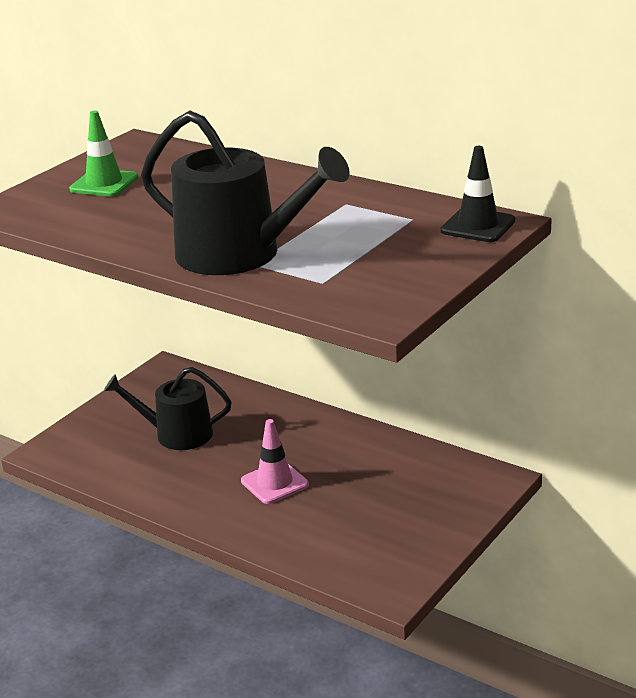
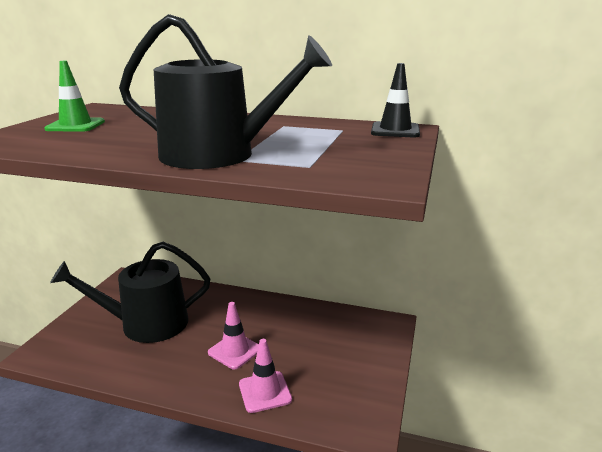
camera: 20 degrees left, 5 degrees down
black watering can [104,367,231,450] -> black watering can [50,242,210,343], size x1.51
none -> pink traffic cone [239,339,292,413]

